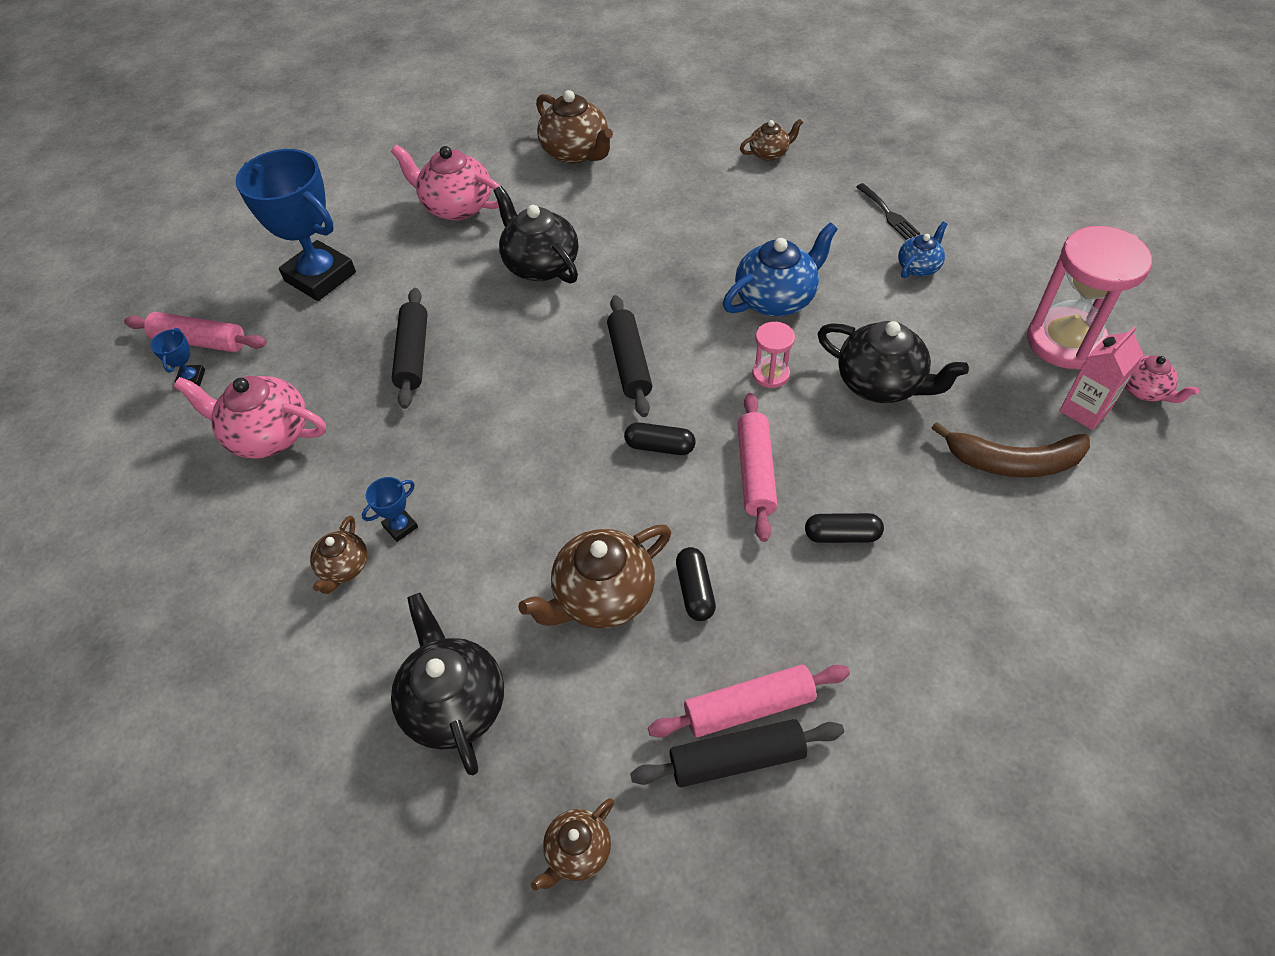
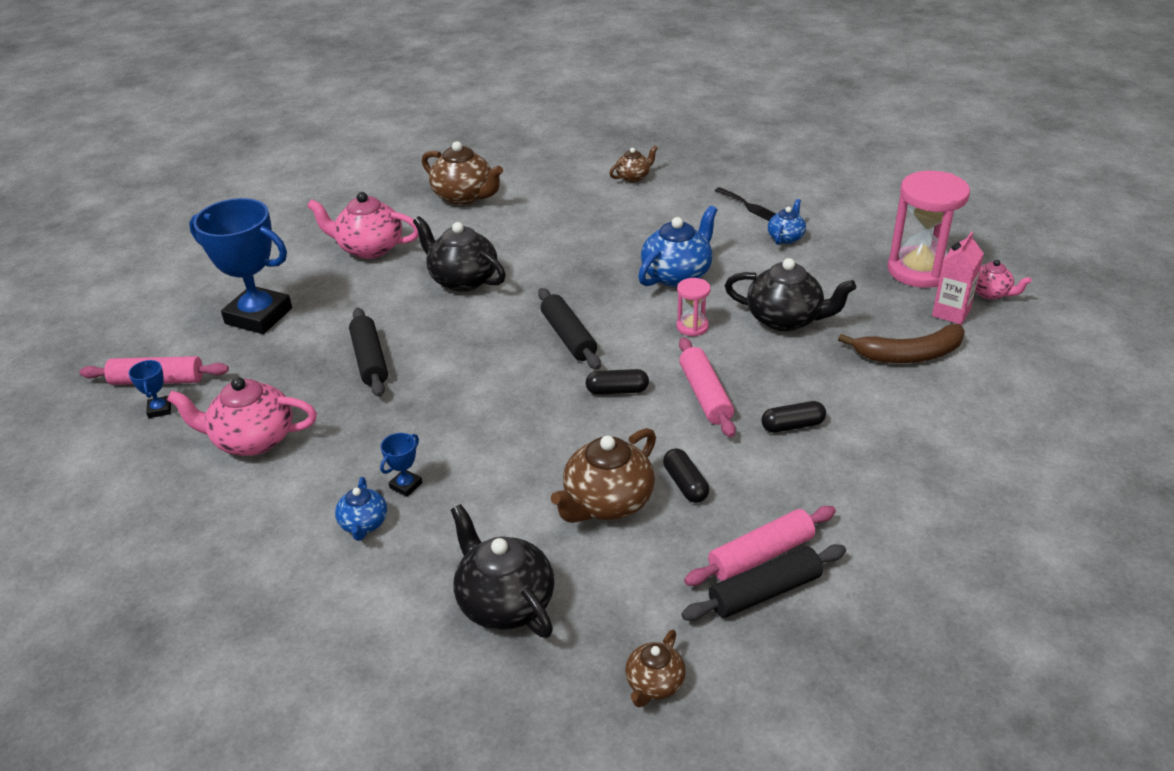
camera: 15 degrees left, 15 degrees down
brown teapot [310,516,367,594] -> blue teapot [335,477,387,541]

